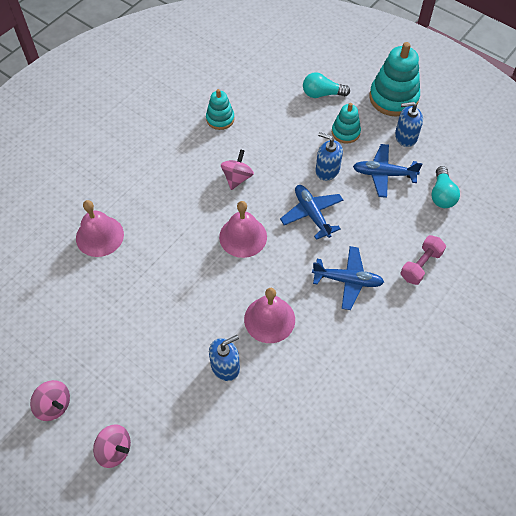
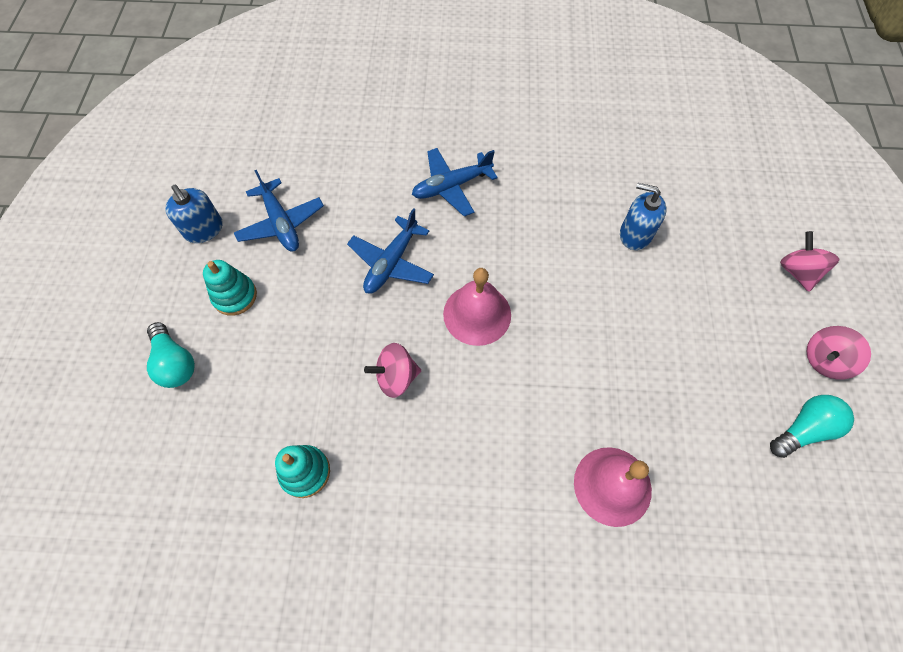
camera: 125 degrees left, 5 degrees up
pink spinning top [30,380,70,421] -> pink spinning top turned 120 degrees counterclockwise [806,326,871,380]
pink bell [244,288,295,343] -> none
blue plane [312,246,384,310] -> blue plane turned 90 degrees counterclockwise [412,148,498,216]
blue soap dispenser [316,132,343,181] -> none
turquoise stacking toy [369,42,420,117] -> none
pink dumbbell [401,235,446,285] -> none
turquoise light bulb [431,166,460,208] -> turquoise light bulb moved to [770,395,854,458]

